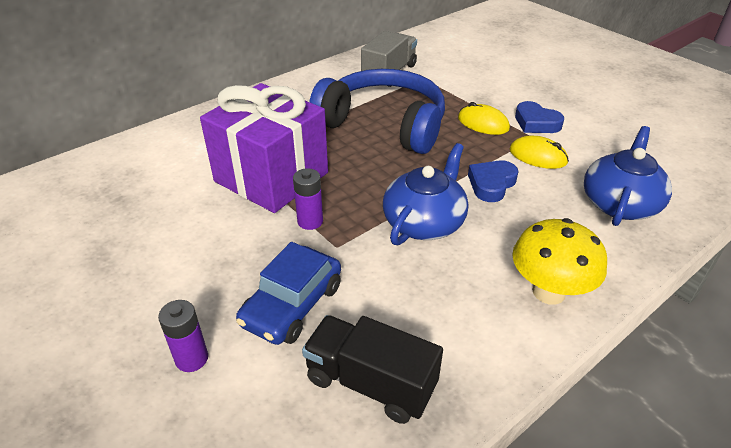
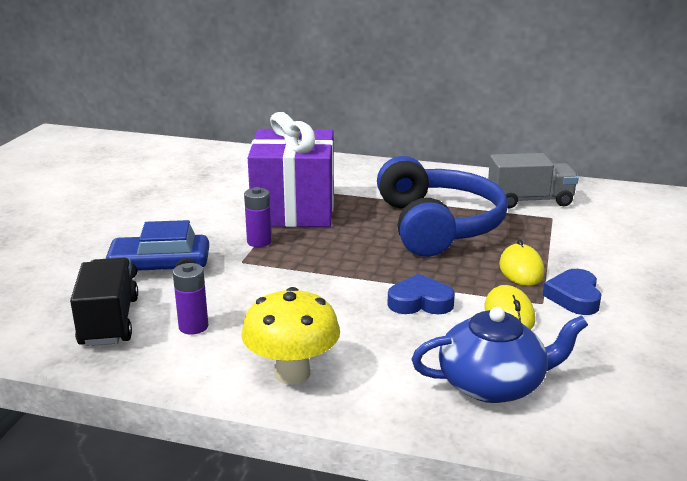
camera: 55 degrees right, 15 degrees down
purple battery [158,300,208,372] -> purple battery moved to [173,263,208,335]
blue teapot [383,143,468,245] -> none

